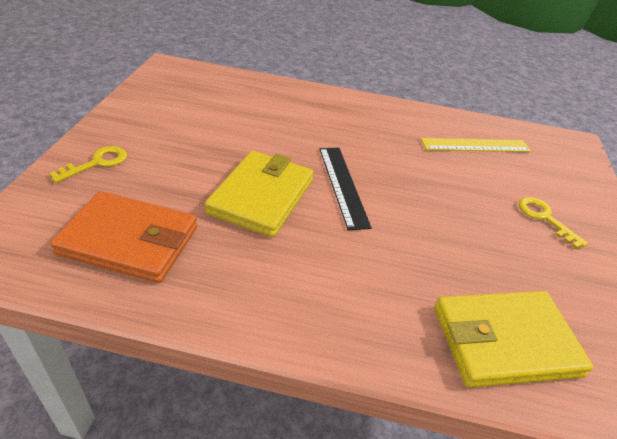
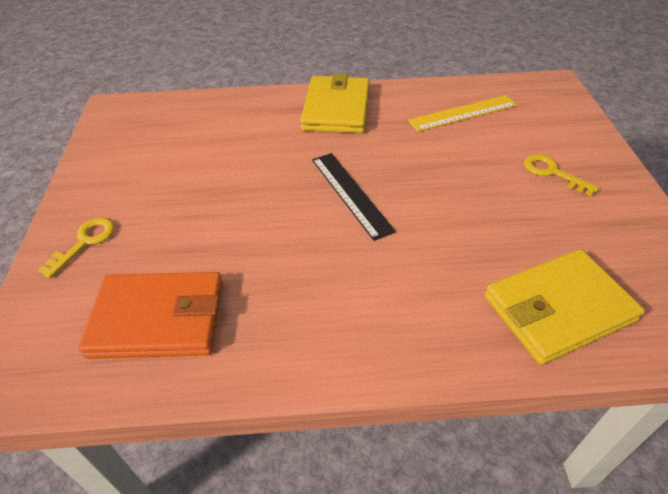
camera: 10 degrees left, 5 degrees up
yellow wallet [205,151,314,238] -> yellow wallet moved to [300,73,370,133]

